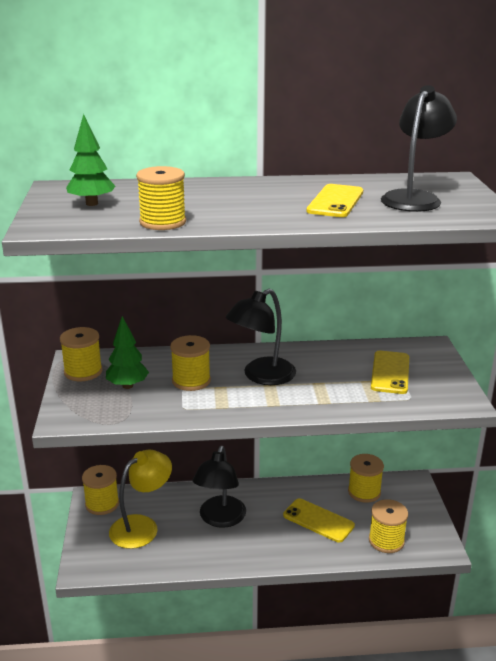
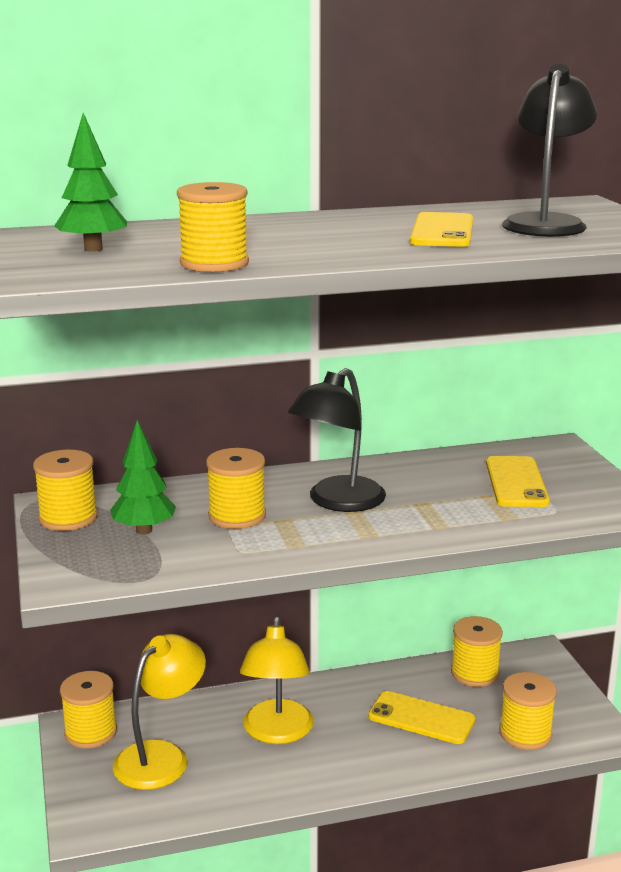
camera: 10 degrees left, 5 degrees down
black lamp [192,445,246,528] -> yellow lamp [240,617,314,744]

